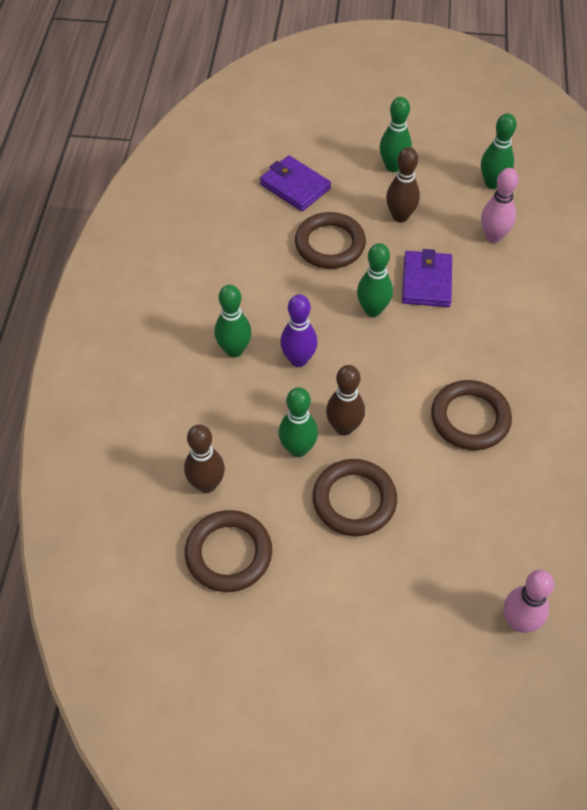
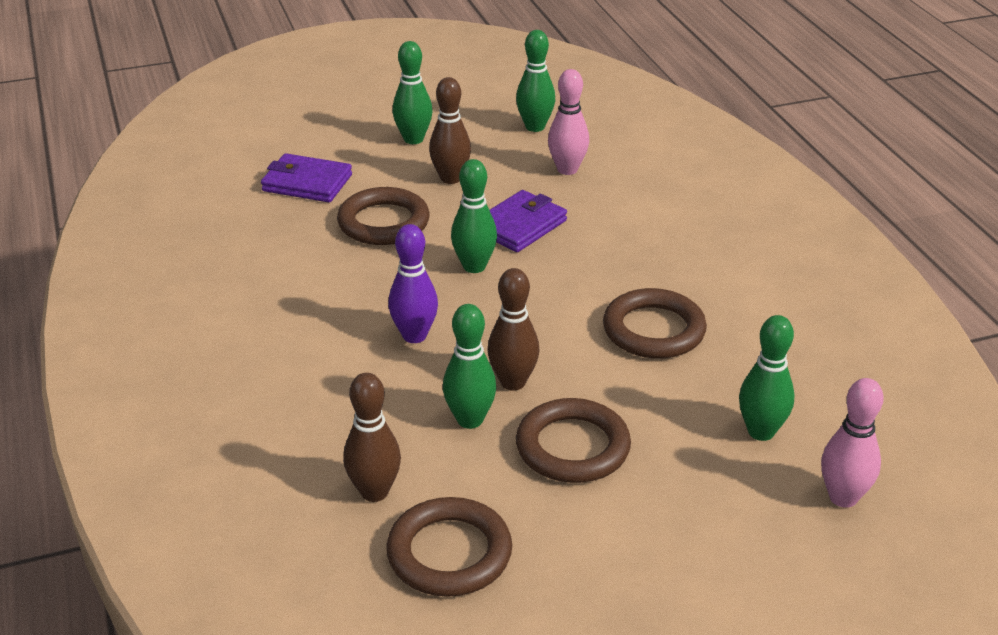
camera: 25 degrees left, 20 degrees down
green bowling pin [214,285,252,357] -> green bowling pin moved to [739,315,795,441]
purple wallet [402,249,452,307] -> purple wallet turned 60 degrees clockwise [490,190,567,252]

